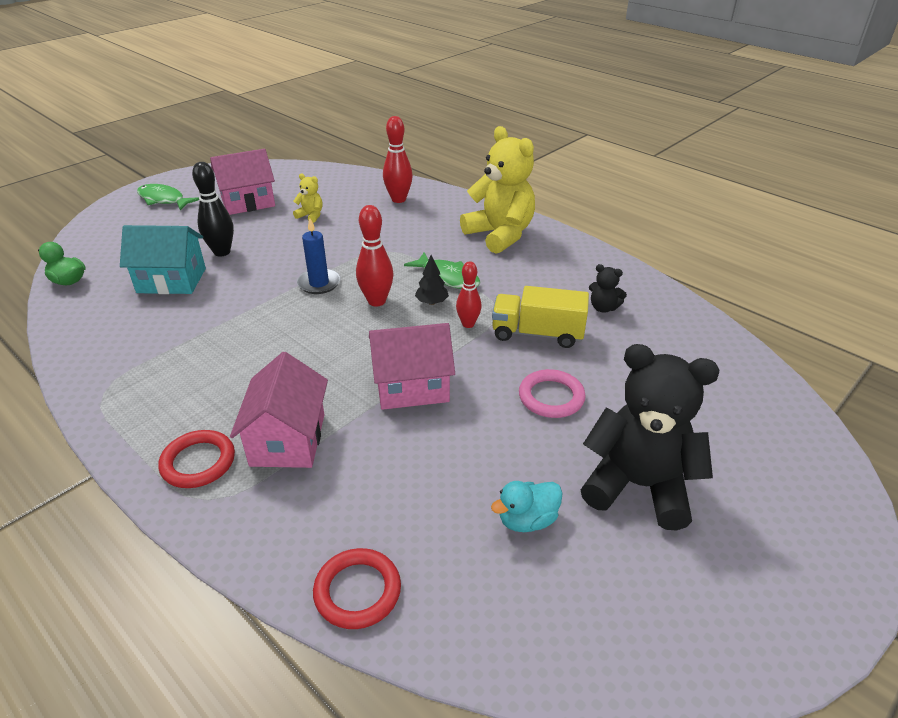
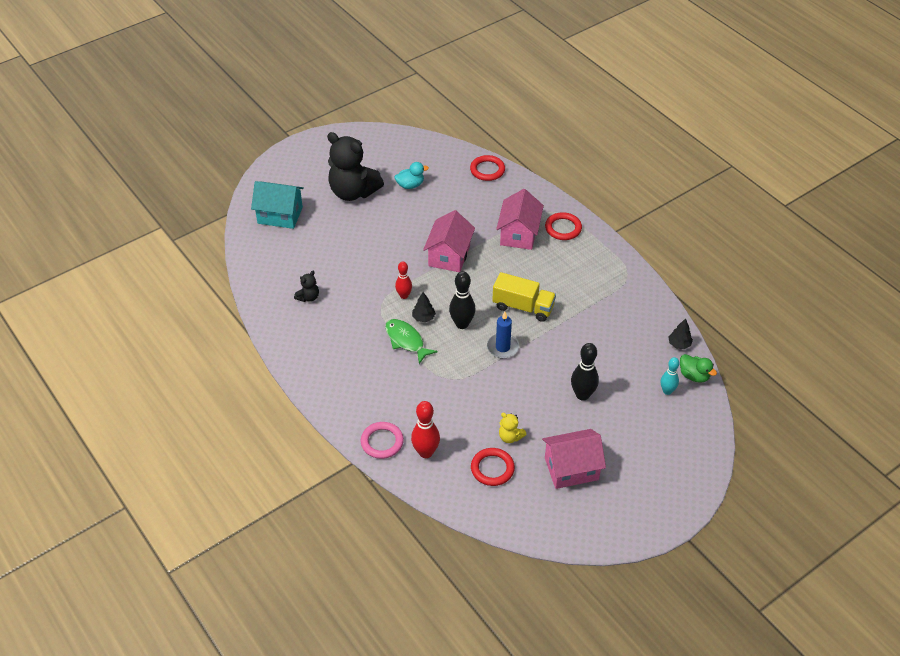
camera: 170 degrees left, 10 degrees up
turquoise house [120,225,206,294] -> turquoise house moved to [251,181,304,229]
green fish [137,184,199,210] -> none
red bowling pin [356,205,393,306] -> black bowling pin [449,271,476,329]
pink house [369,323,455,410] -> pink house turned 75 degrees counterclockwise [423,210,475,272]
yellow teddy bear [460,126,535,254] -> none
yellow truck [492,286,589,348] -> yellow truck moved to [492,272,556,322]
pink ring [519,369,586,418] -> pink ring moved to [361,422,404,459]
black teddy bear [589,264,627,313] -> black teddy bear turned 90 degrees clockwise [294,271,319,302]
none -> red ring [471,448,515,486]
none -> turquoise bowling pin [661,357,679,395]
none -> black tree [668,318,693,349]

